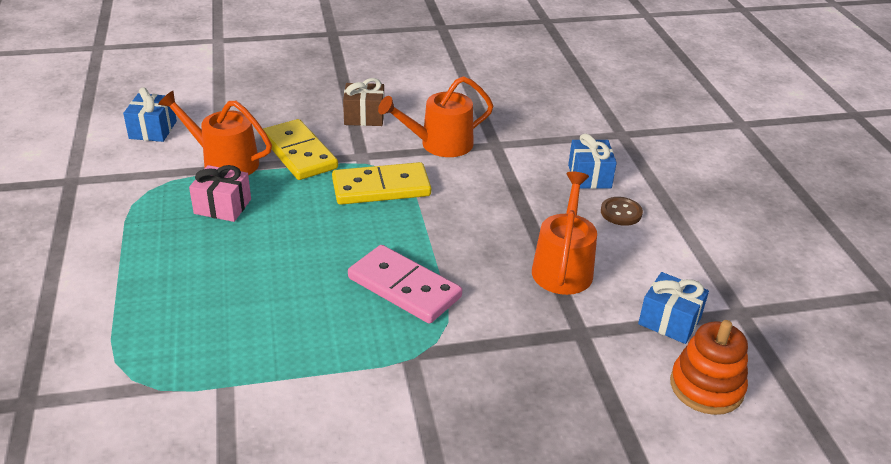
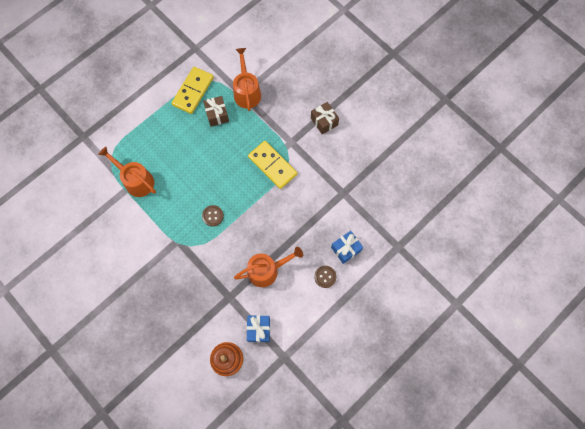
camera: 60 degrees right, 35 degrees up
blue gift [123,87,177,142] -> none
pink gift [189,165,251,222] -> brown gift [203,96,229,127]
yellow domino [263,119,338,180] -> yellow domino moved to [172,67,214,114]
pink domino [348,245,462,324] -> brown button [202,205,224,226]
orange watering can [378,76,493,157] -> orange watering can moved to [98,147,156,197]

